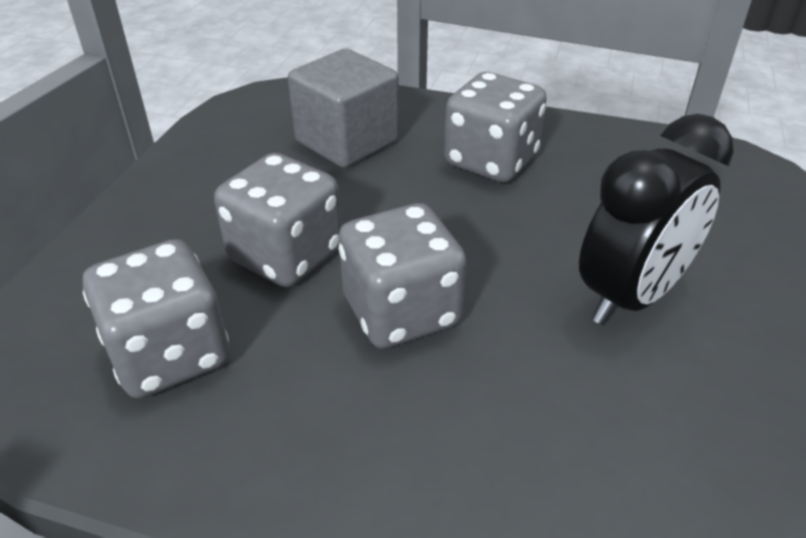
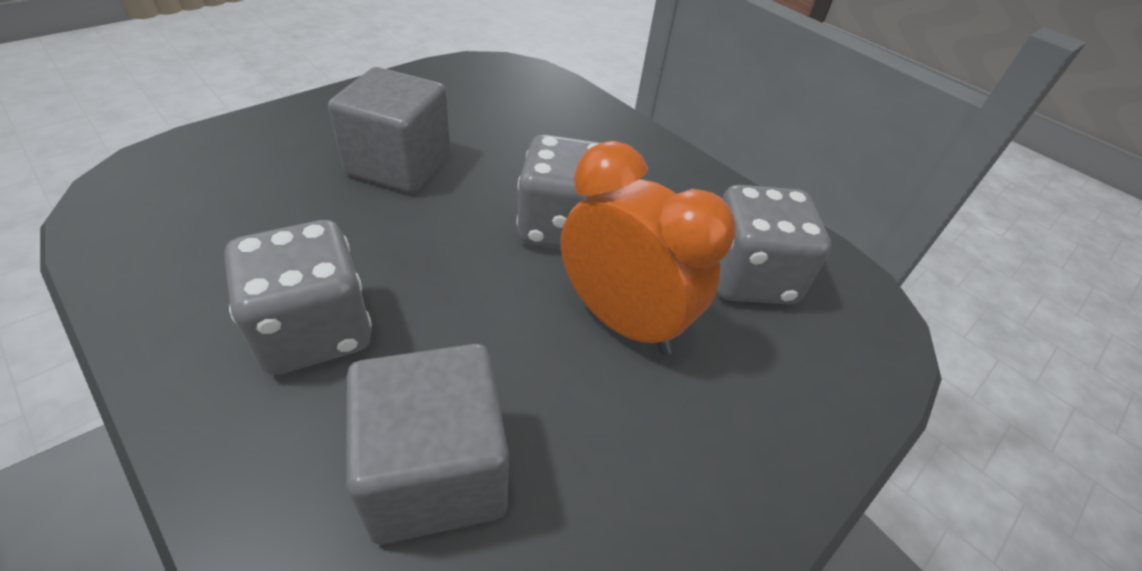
camera: 155 degrees left, 5 degrees up
grey dice [214,153,341,287] -> orange clock [561,141,736,355]
black clock [579,114,734,325] -> grey cube [328,67,451,193]

